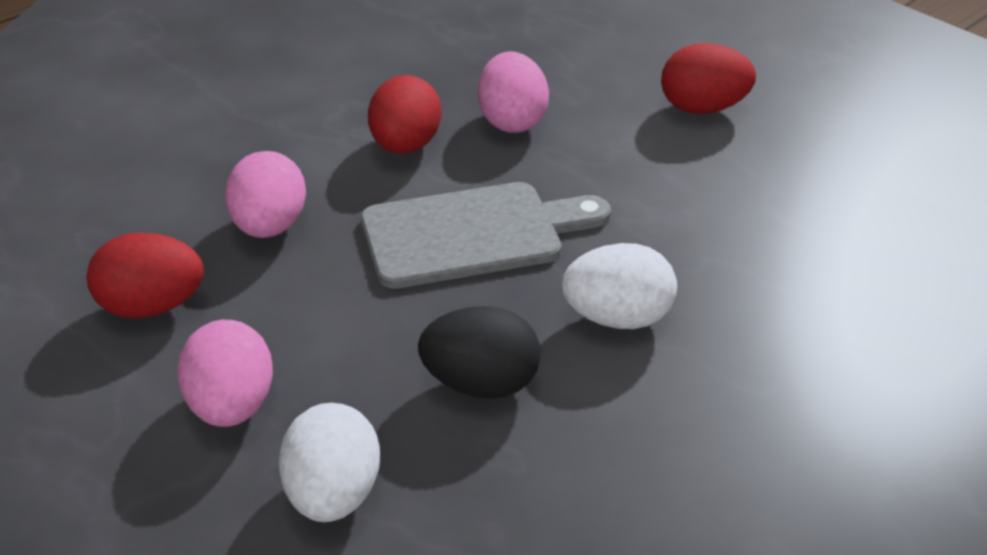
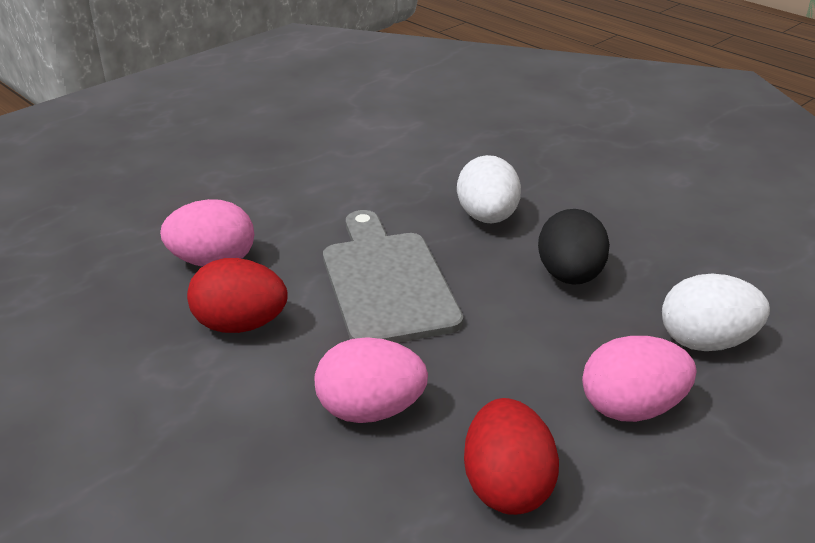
camera: 90 degrees left, 5 degrees down
red egg [661,43,756,114] -> none

